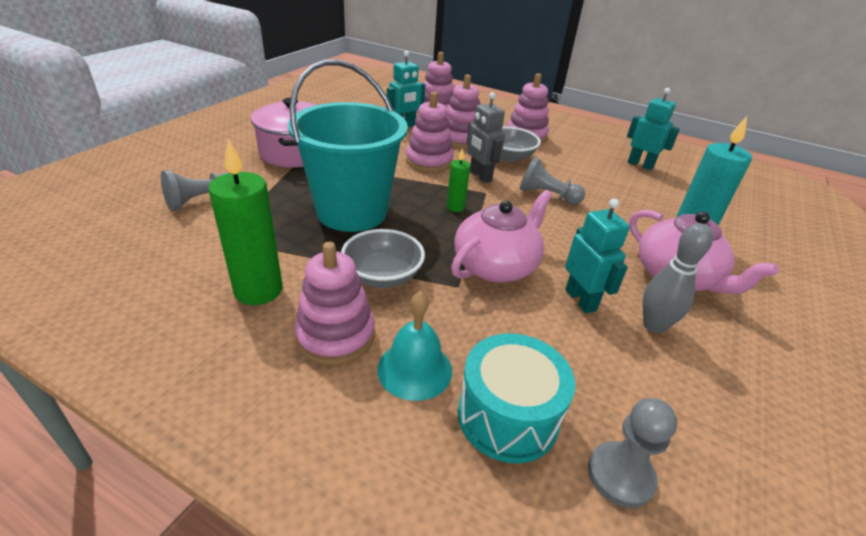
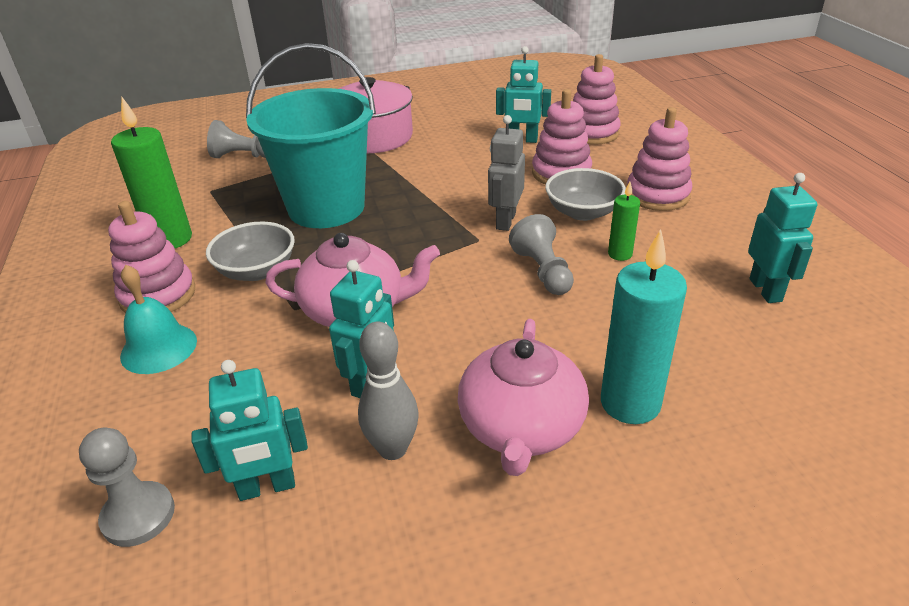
camera: 50 degrees right, 0 degrees up
pink stacking toy [406,92,454,172] -> none
green candle [447,148,470,212] -> green candle moved to [608,182,640,261]
turquoise drum [458,333,575,463] -> none
none -> turquoise robot [191,360,308,501]

